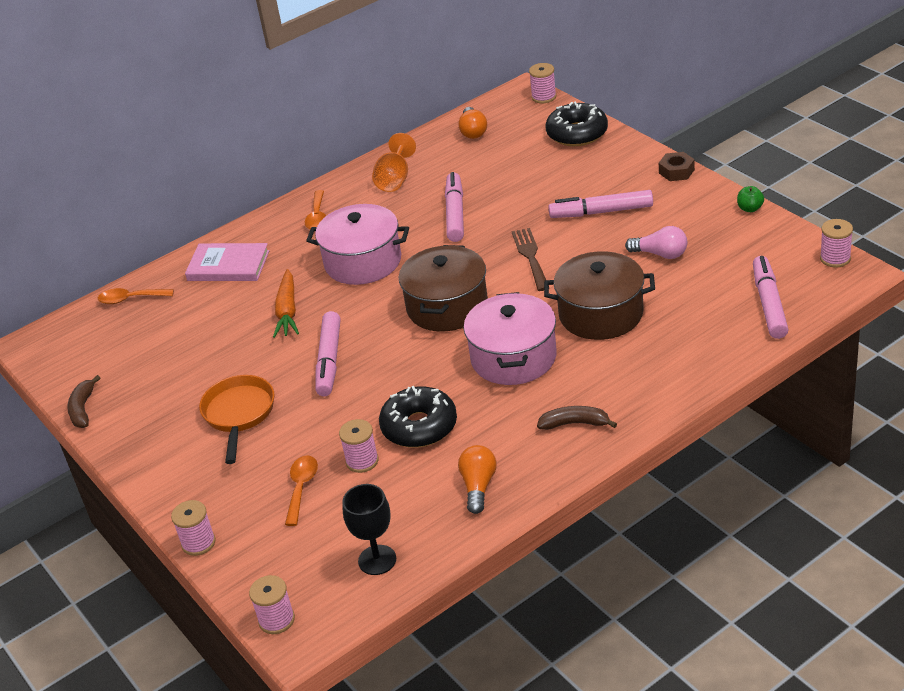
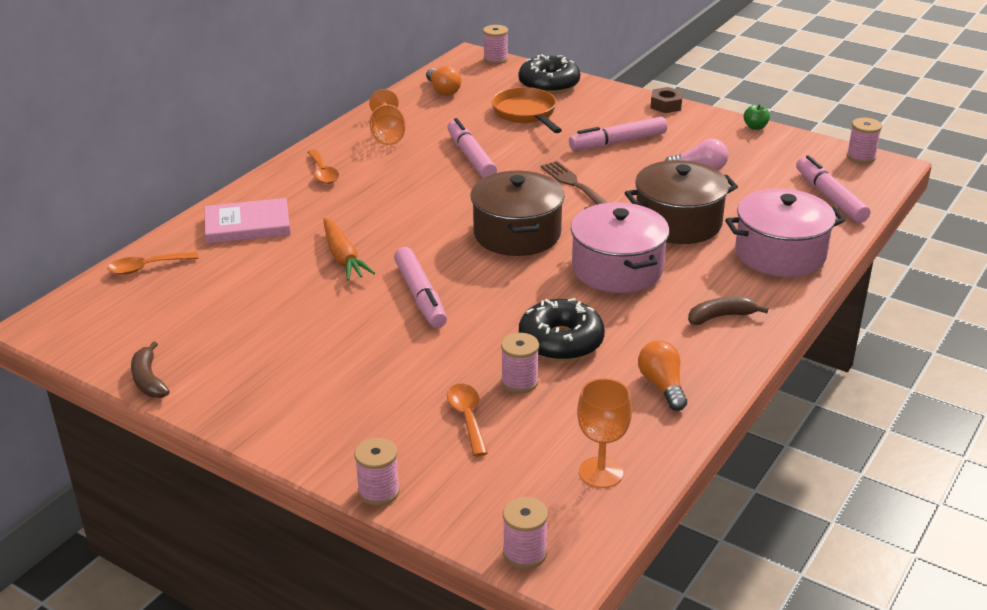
camera: 25 degrees left, 5 degrees down
orange pan [199,375,274,464] -> orange pan moved to [492,87,562,133]
pink pot [306,204,409,285] -> pink pot moved to [725,188,846,277]
black goblet [342,484,396,575] -> orange goblet [577,378,632,488]

